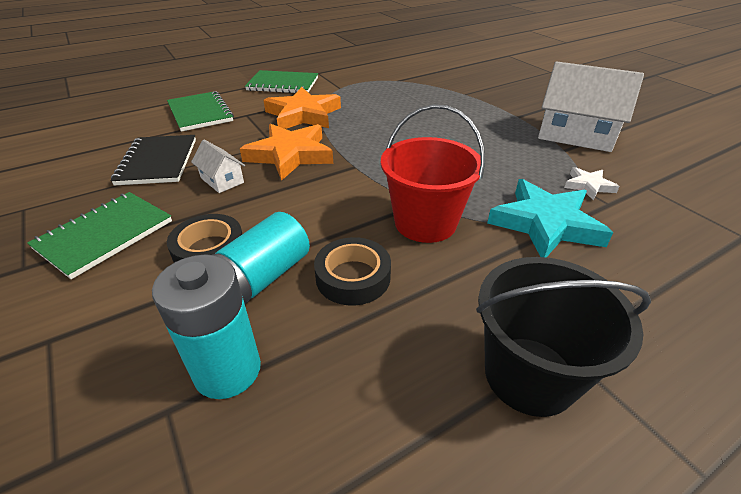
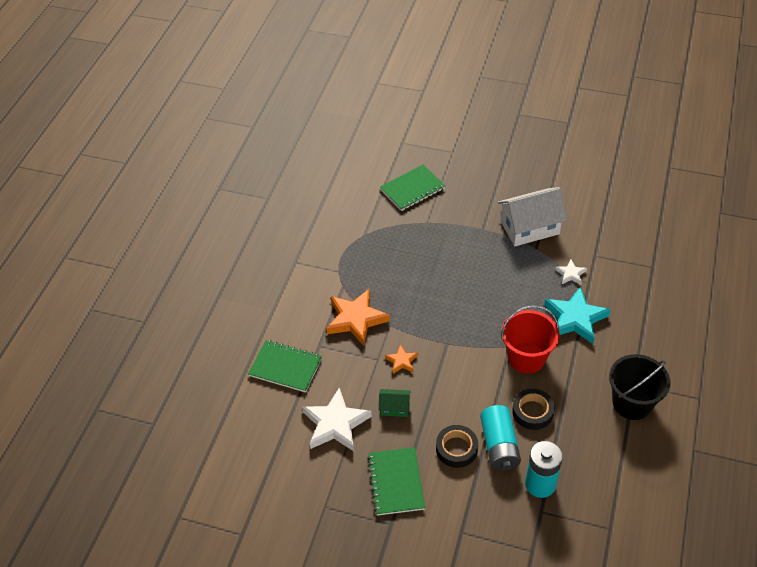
camera: 40 degrees left, 10 degrees up
black notebook [111,135,196,185] -> white star [302,387,372,451]
white house [191,140,245,193] -> green house [379,389,411,417]
orange star [240,124,333,181] -> orange star [385,344,418,374], size x0.50
green notebook [245,70,318,93] -> green notebook moved to [380,165,445,211]

